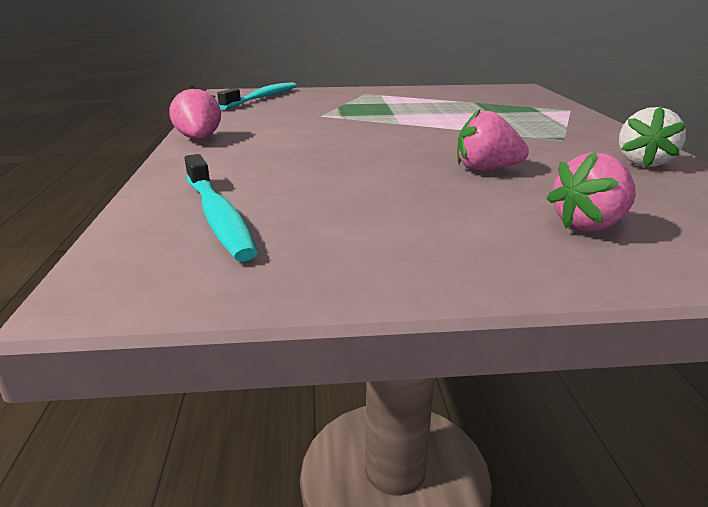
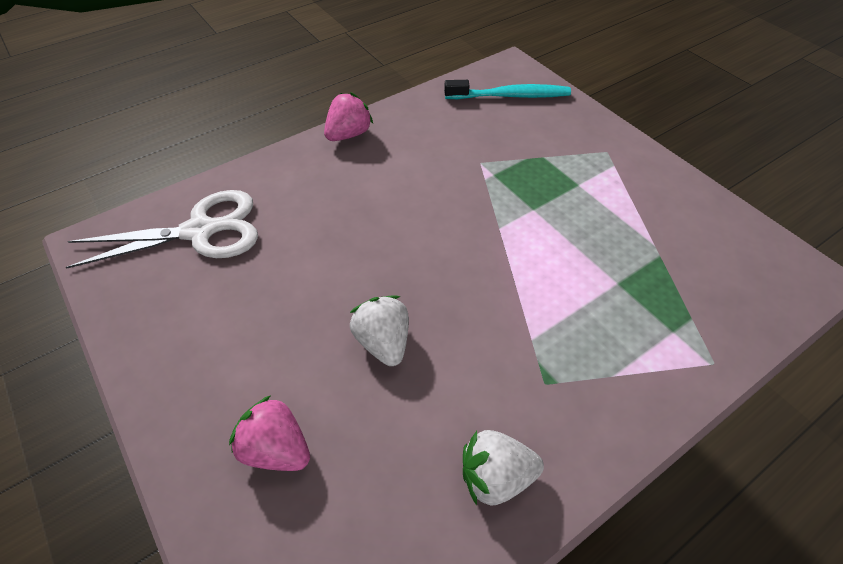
camera: 60 degrees right, 25 degrees up
turquoise toothbrush [185,154,258,261] -> white scissors [66,190,258,268]
pink strawberry [457,108,529,171] -> white strawberry [350,295,409,366]

